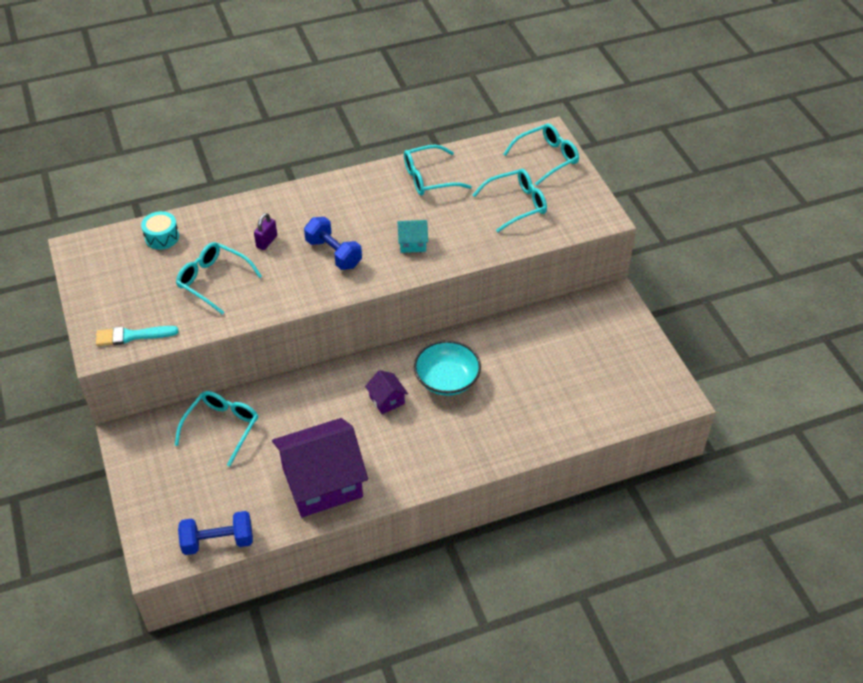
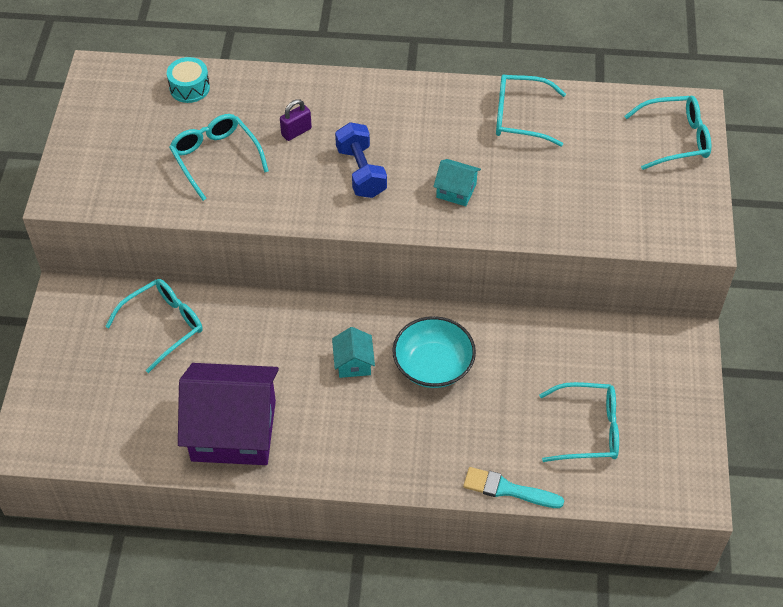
camera: 25 degrees right, 5 degrees up
turquoise brush [96,326,179,346] -> turquoise brush moved to [463,467,564,508]
blue dumbbell [178,511,253,555] -> none
purple house [365,370,408,414] -> turquoise house [332,327,375,378]
turquoise glasses [473,169,547,232] -> turquoise glasses moved to [539,382,619,462]

